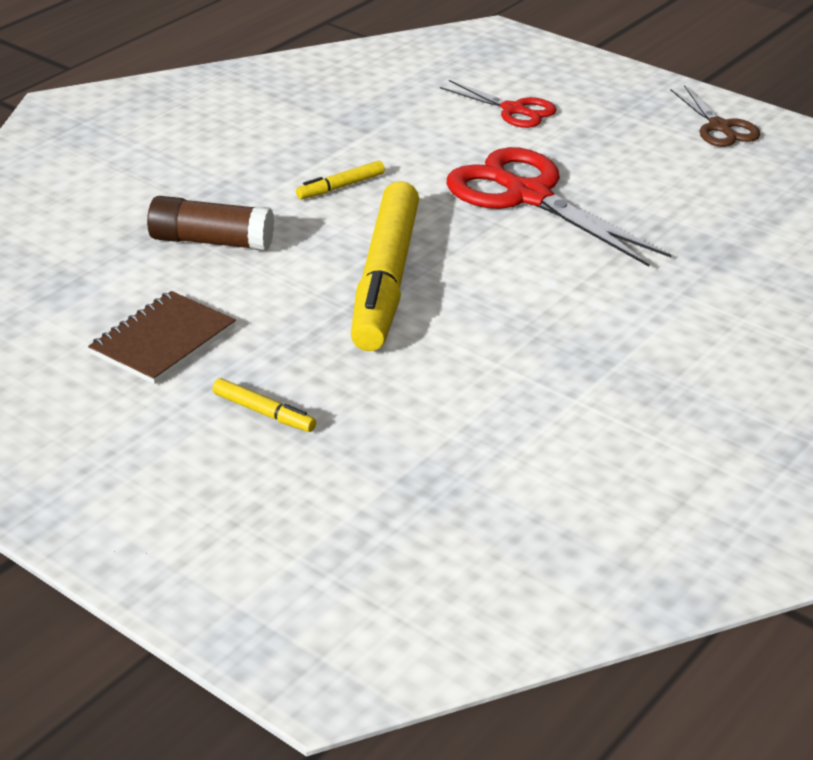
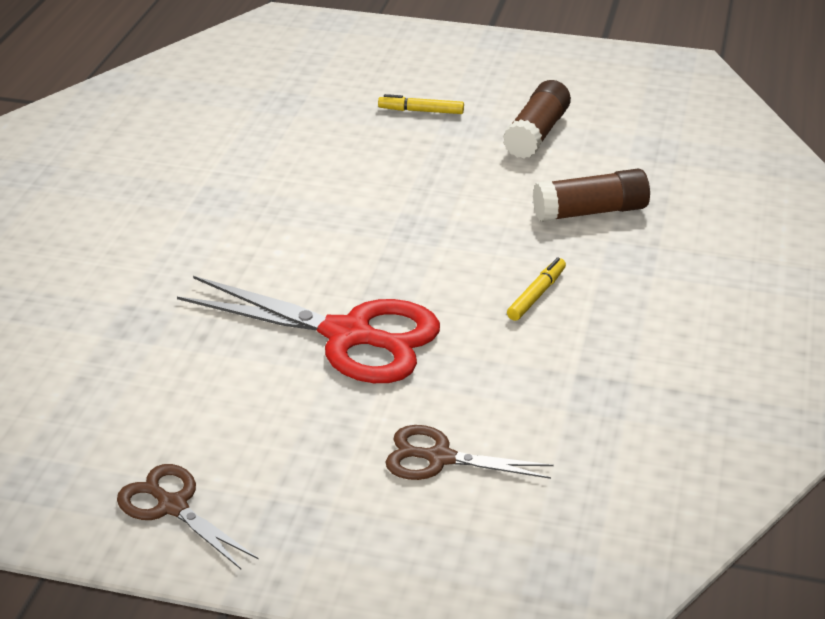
camera: 155 degrees right, 0 degrees up
brown notebook [88,291,236,384] -> brown glue stick [503,80,571,159]
yellow marker [351,181,419,351] -> none
red scissors [440,80,557,128] -> brown scissors [386,425,554,480]

